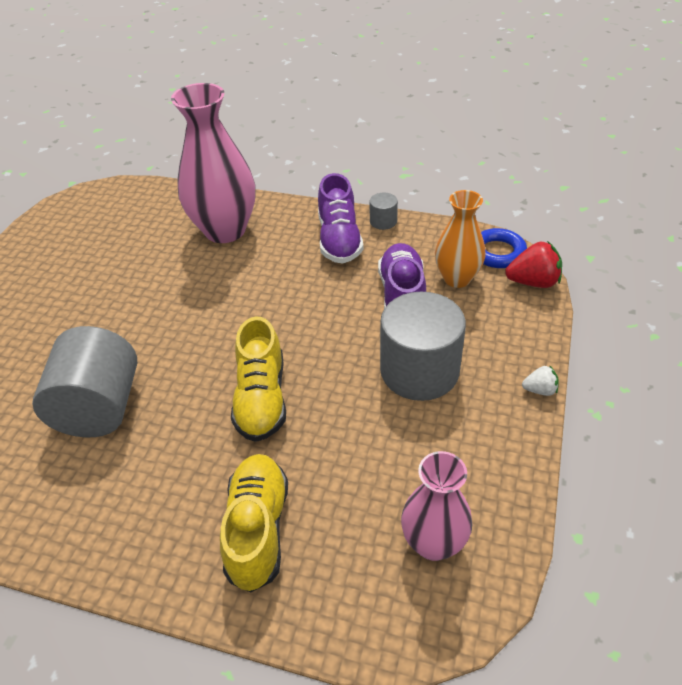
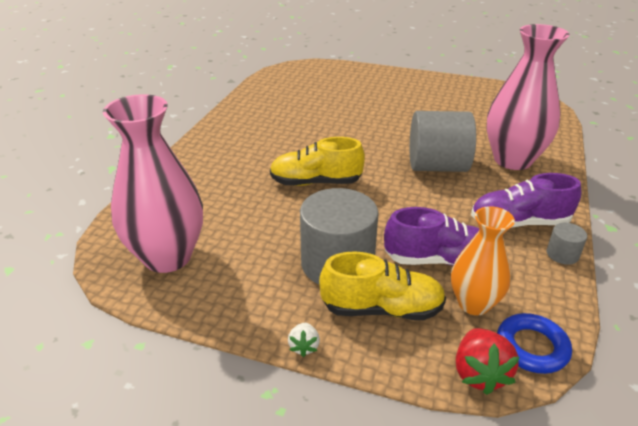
camera: 90 degrees right, 10 degrees down
grey cylinder [32,326,137,437] -> grey cylinder moved to [410,111,476,172]
yellow shoe [220,454,288,593] -> yellow shoe moved to [319,251,446,320]
pink vase [401,451,472,561] -> pink vase [103,94,203,273], size x1.66

